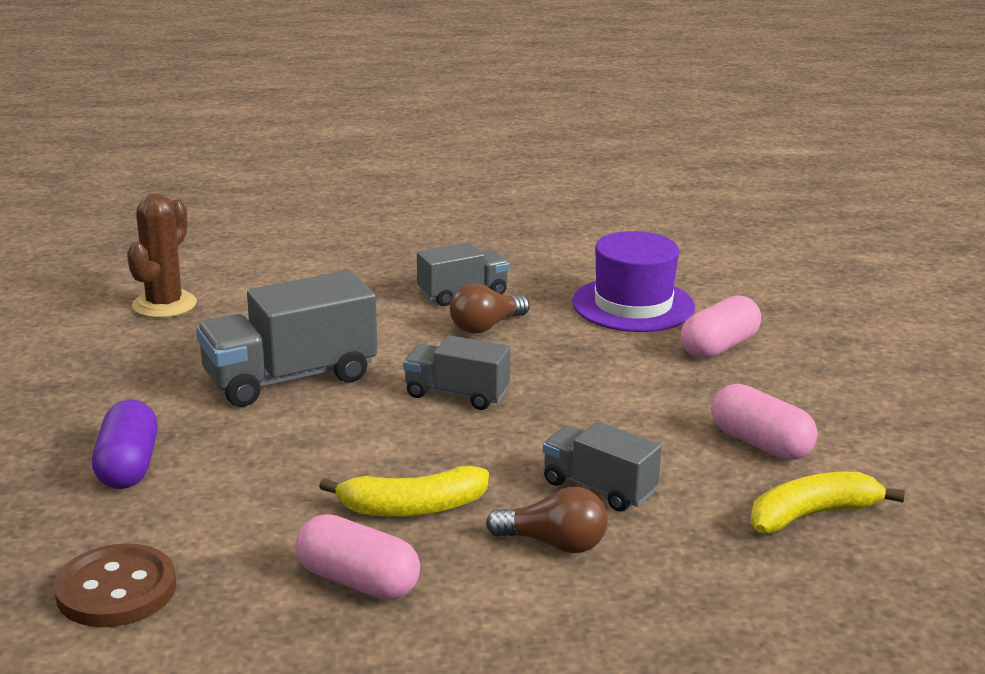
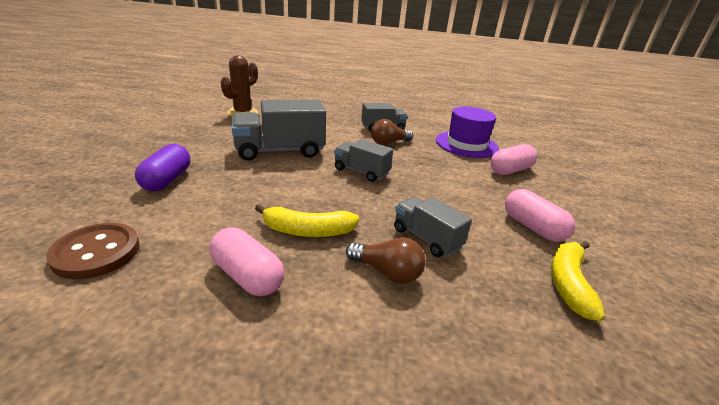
camera: 10 degrees right, 5 degrees up
yellow banana [750,472,905,534] -> yellow banana turned 60 degrees counterclockwise [551,241,605,321]

